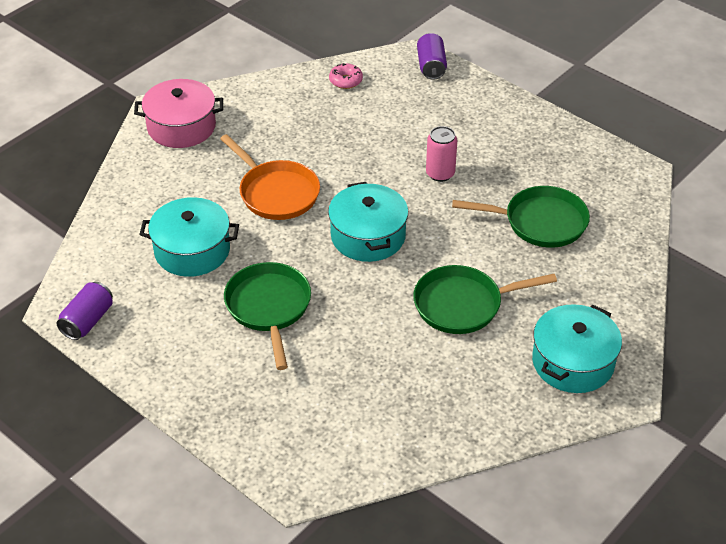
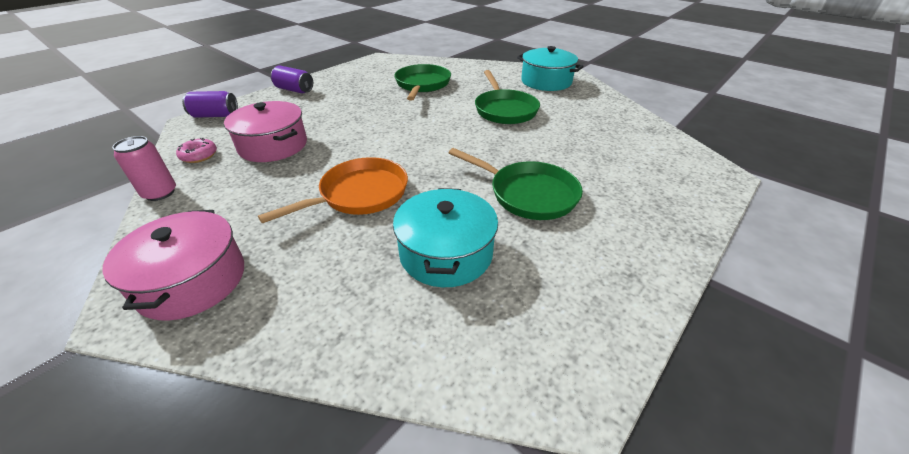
camera: 90 degrees left, 5 degrees down
purple can [56,282,113,340] -> purple can moved to [271,65,313,94]
green pan [224,262,311,370] -> green pan turned 135 degrees counterclockwise [449,148,583,220]
turquoise pot [328,182,408,262] -> none
pink can [426,126,457,182] -> pink can moved to [112,136,176,201]
none -> pink pot [224,101,307,162]

